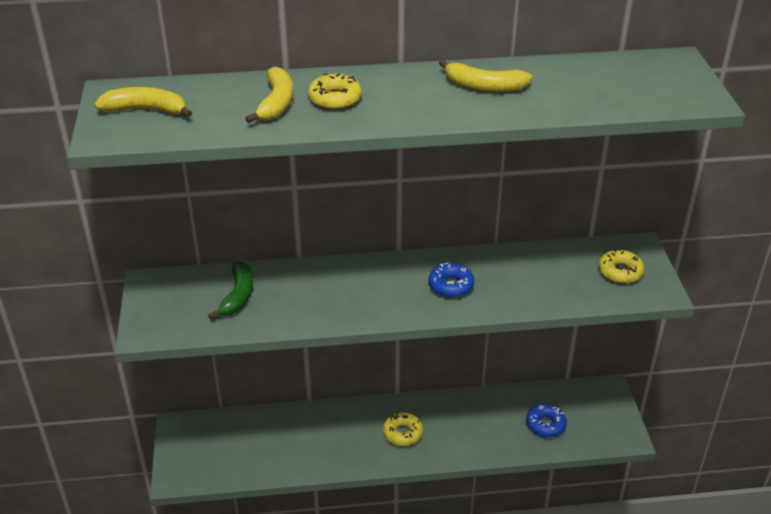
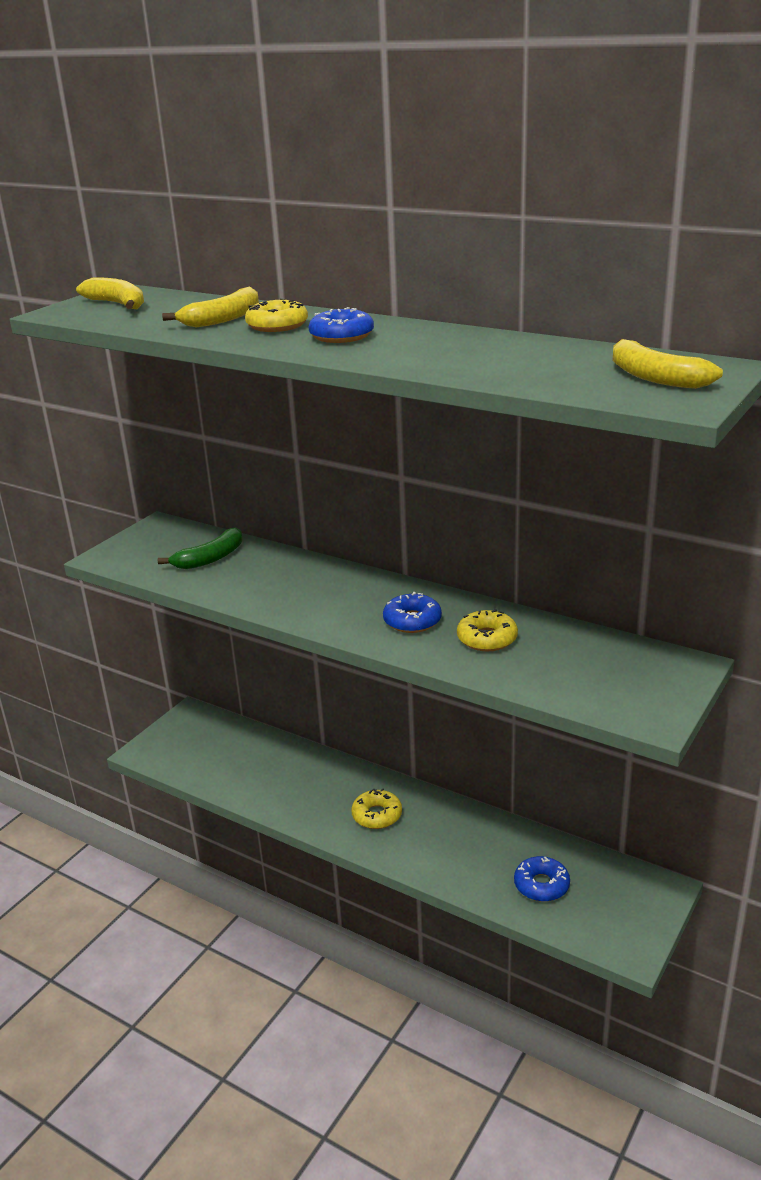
camera: 40 degrees right, 10 degrees down
yellow banana [439,59,533,92] -> yellow banana moved to [613,338,723,389]
yellow donut [598,249,645,284] -> yellow donut moved to [457,609,518,651]
none -> blue donut [309,307,374,343]

